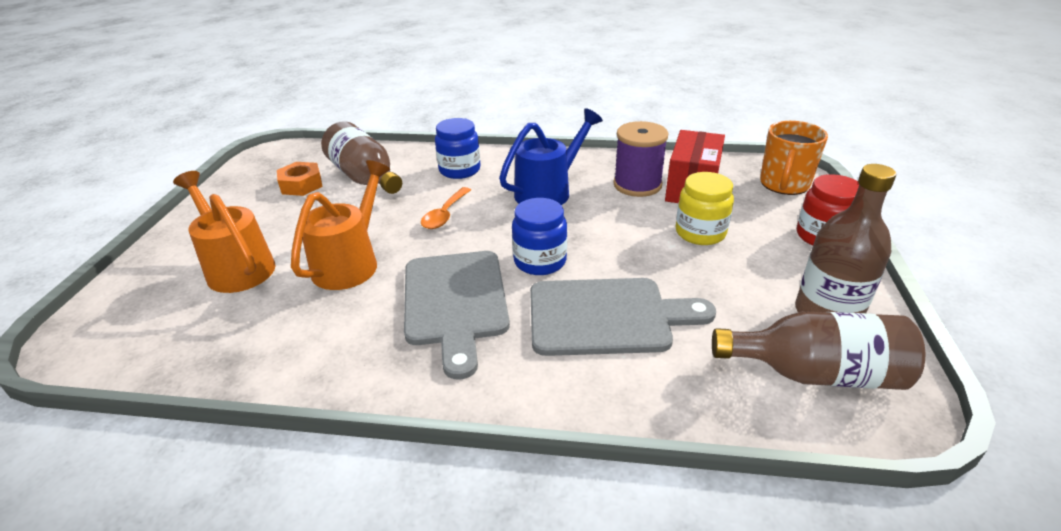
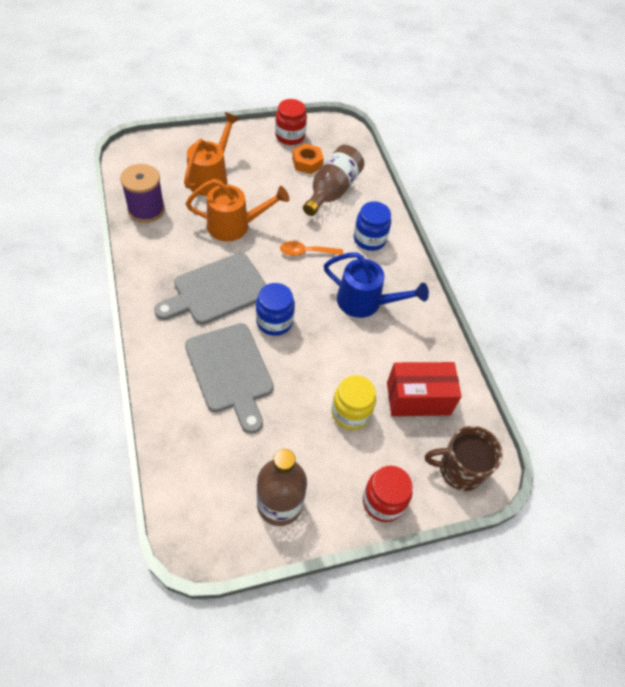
camera: 60 degrees right, 20 degrees up
purple spool [613,121,669,197] -> purple spool moved to [120,164,165,223]
brown bottle [712,311,925,390] -> none
orange mug [760,121,828,195] -> brown mug [425,426,503,491]
none -> red jar [275,99,307,145]

